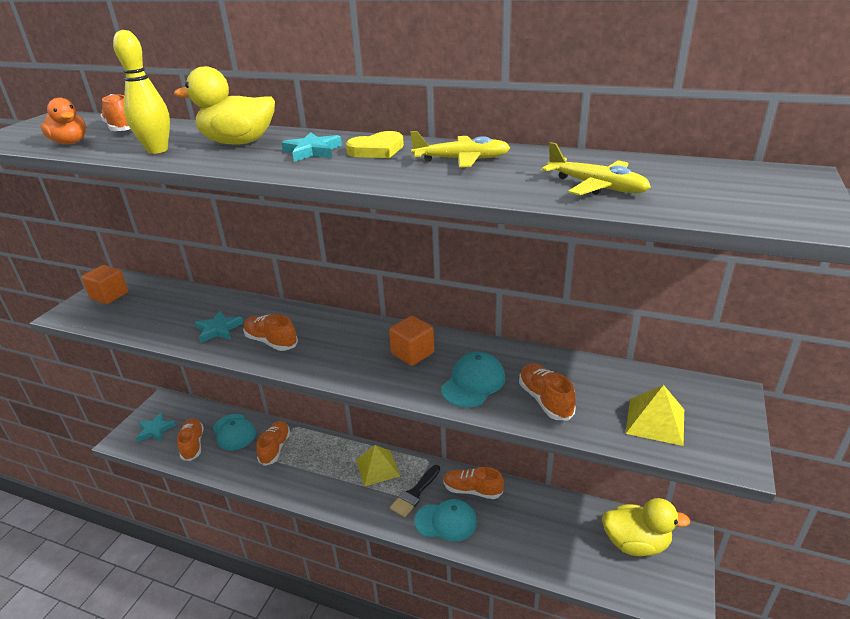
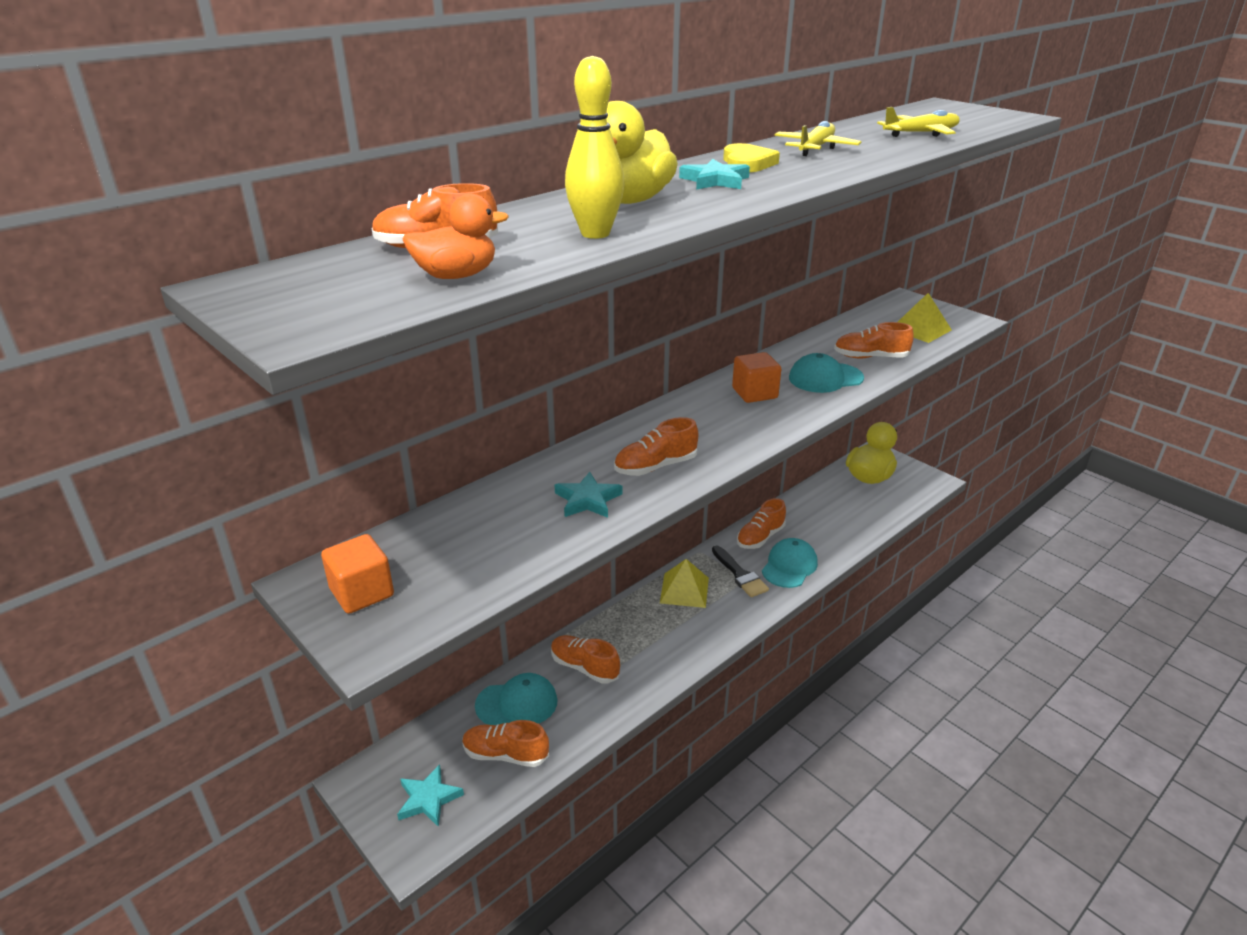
camera: 65 degrees left, 0 degrees up
turquoise cap [441,352,505,408] -> turquoise cap turned 75 degrees counterclockwise [789,353,864,393]

